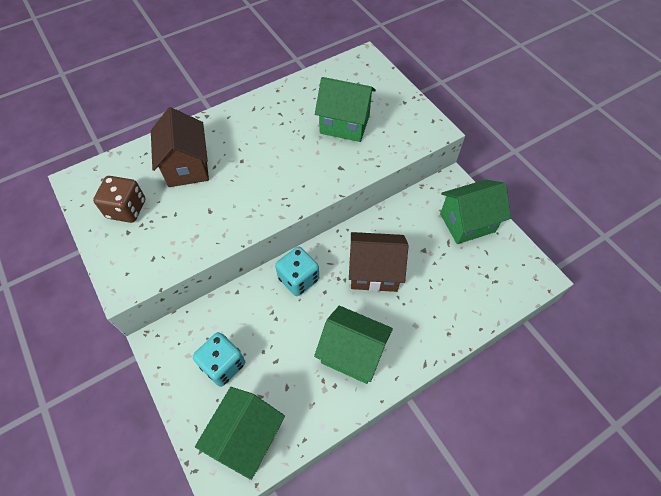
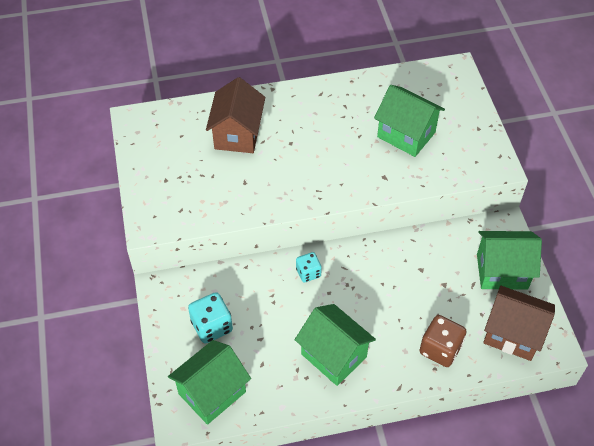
camera: 20 degrees right, 5 degrees down
brown dice [93,176,145,223] -> brown dice moved to [419,315,467,367]
turquoise dice [275,247,319,296] -> turquoise dice [296,252,322,283], size x0.64
brown house [349,232,408,292] -> brown house moved to [483,286,555,361]

